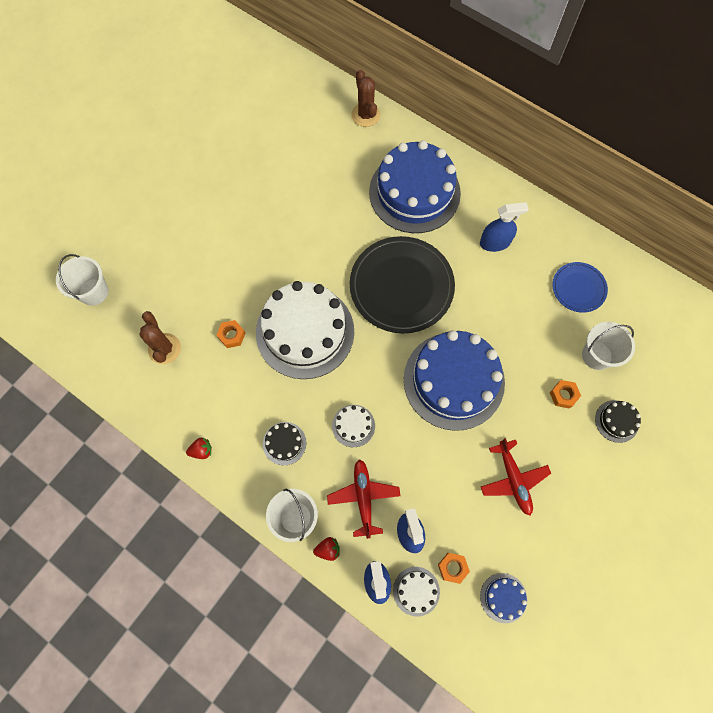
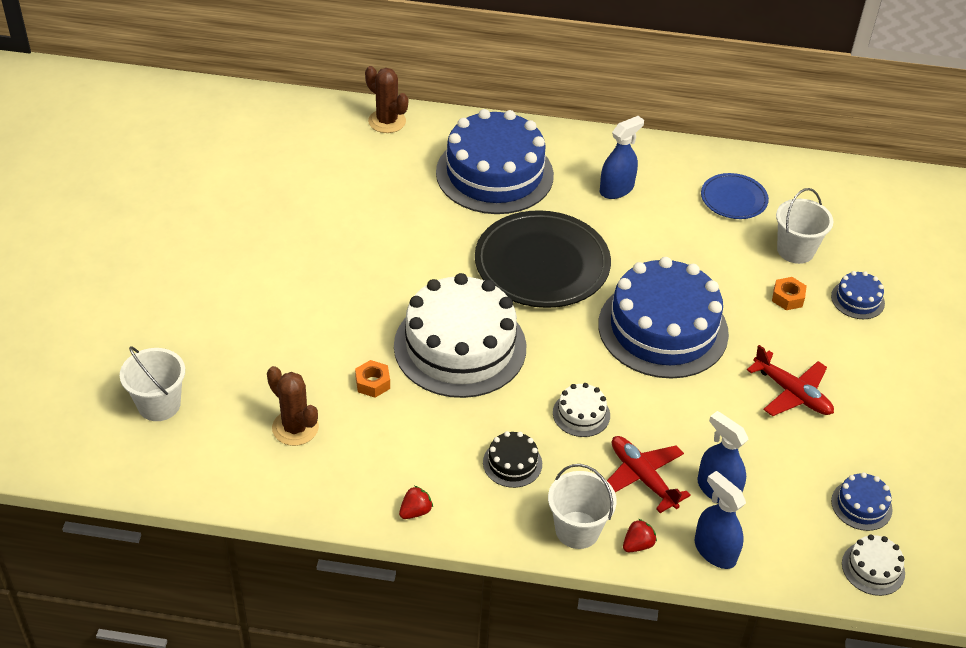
camera: 30 degrees left, 25 degrees down
white cake [393,567,440,617] -> white cake moved to [842,534,905,596]
orange nut [438,553,470,584] -> none
black cake [595,400,641,443] -> blue cake [831,271,885,319]

